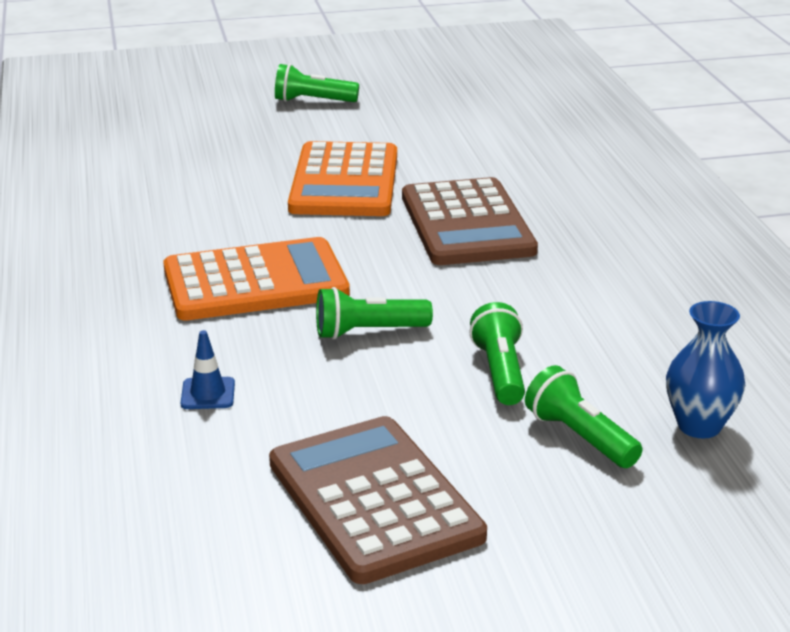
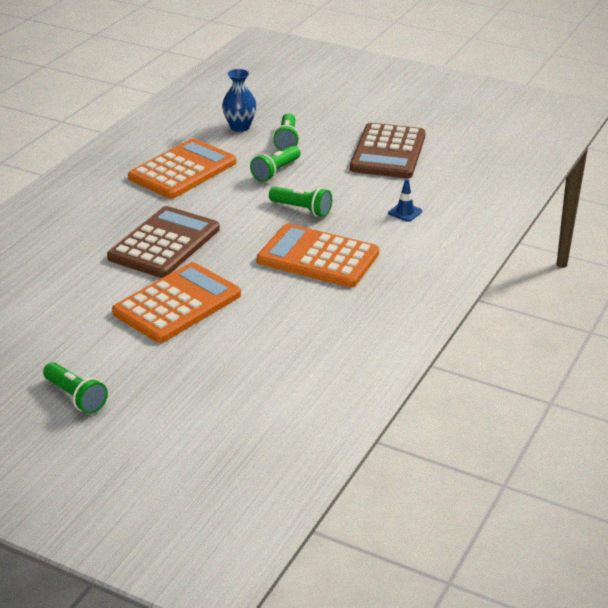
camera: 140 degrees left, 5 degrees up
none -> orange calculator [128,138,236,199]

